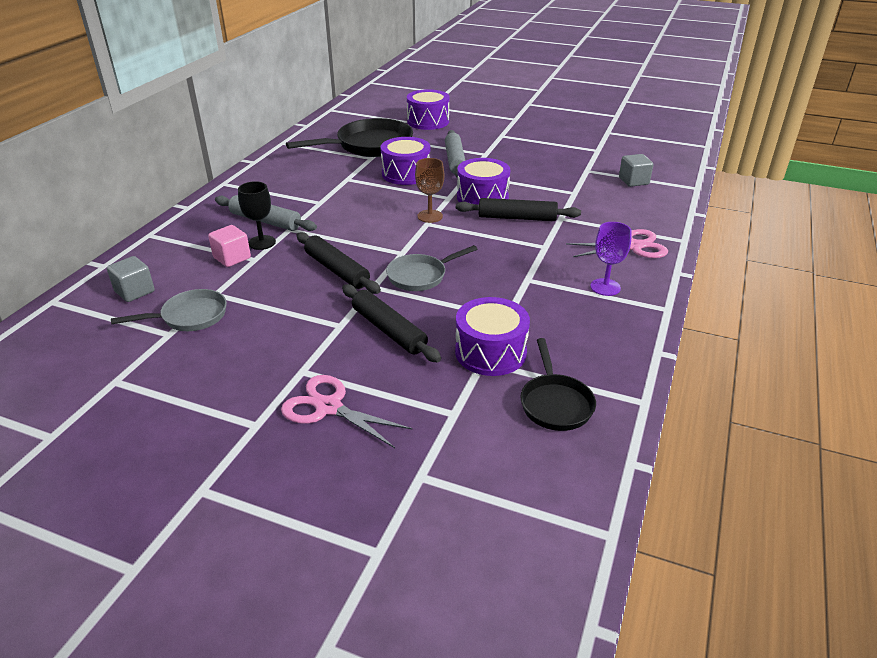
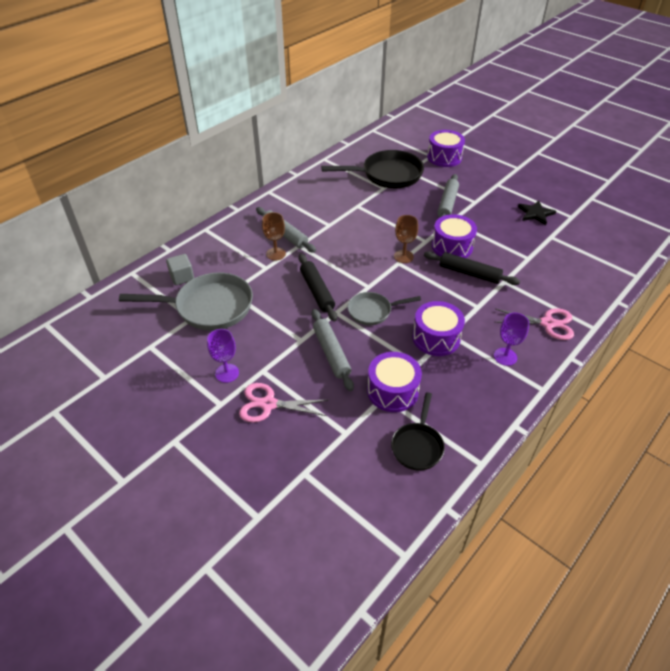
camera: 20 degrees right, 10 degrees up
grey pan [111,289,227,331] -> grey pan [119,272,253,331], size x1.76
pink cube [208,225,251,267] -> none
black goblet [238,181,276,250] -> brown goblet [262,212,286,260]
pink scissors [281,375,413,448] -> pink scissors turned 45 degrees counterclockwise [239,383,328,422]
black rolling pin [342,284,441,363] -> grey rolling pin [311,309,354,391]
purple drum [380,137,430,185] -> purple drum moved to [412,301,465,356]
grey cube [619,154,653,187] -> none
none -> purple goblet [207,329,239,383]
none -> black star [518,200,556,225]

